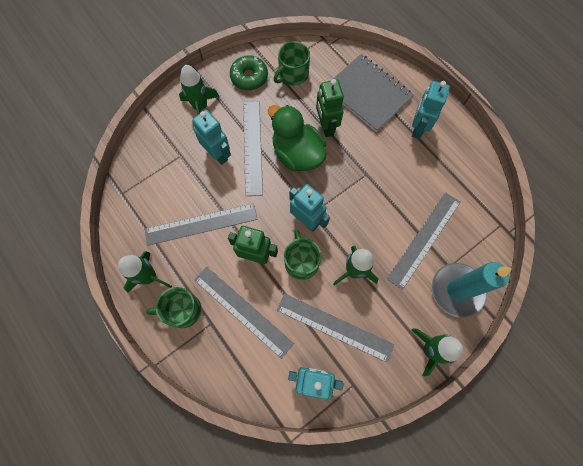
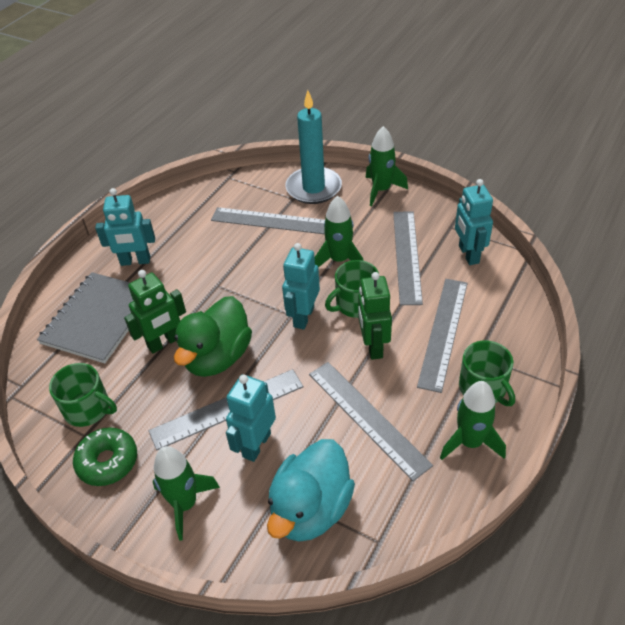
camera: 110 degrees left, 25 degrees down
none -> turquoise duck [267,439,355,542]

